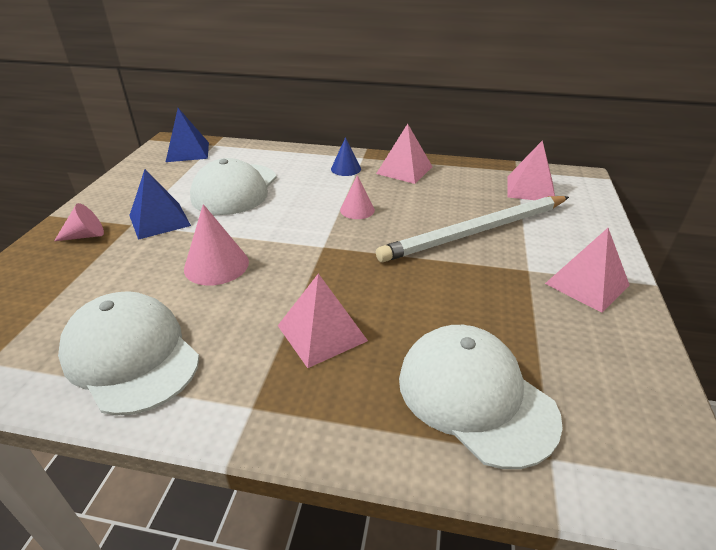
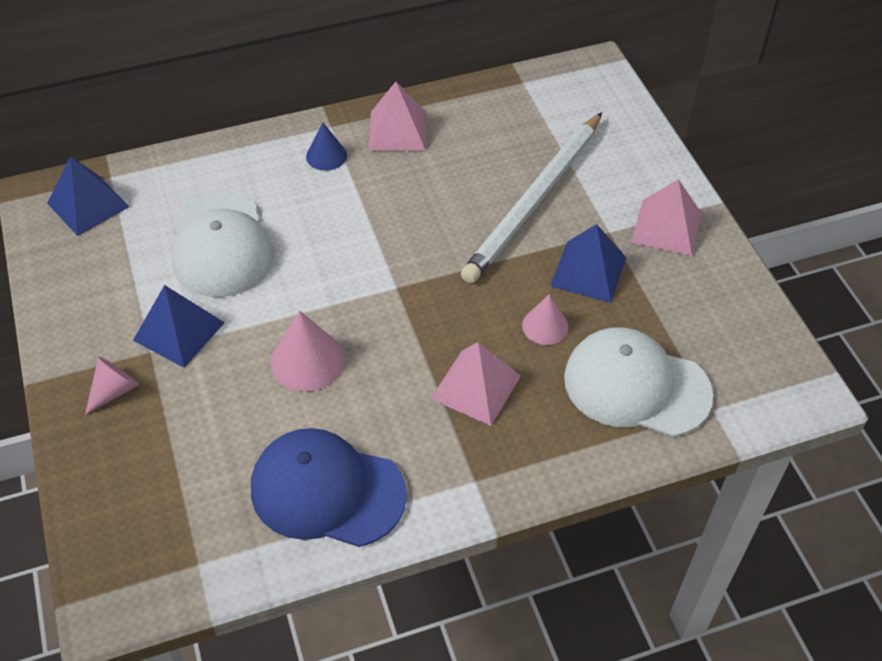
camera: 30 degrees left, 15 degrees up
white cap [58,291,199,416] -> blue cap [251,428,407,547]
pink cone [340,175,375,219] -> pink cone moved to [522,294,569,345]
pink pyramid [507,140,555,200] -> none
none -> blue pyramid [550,224,627,303]

